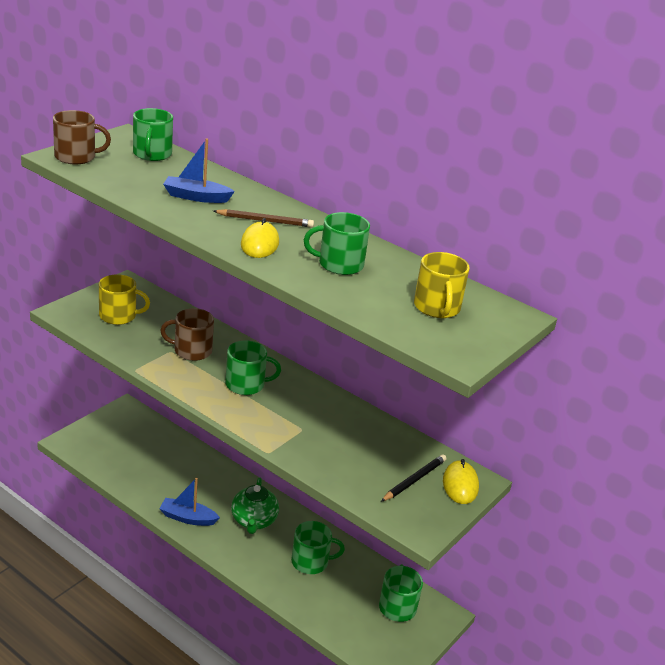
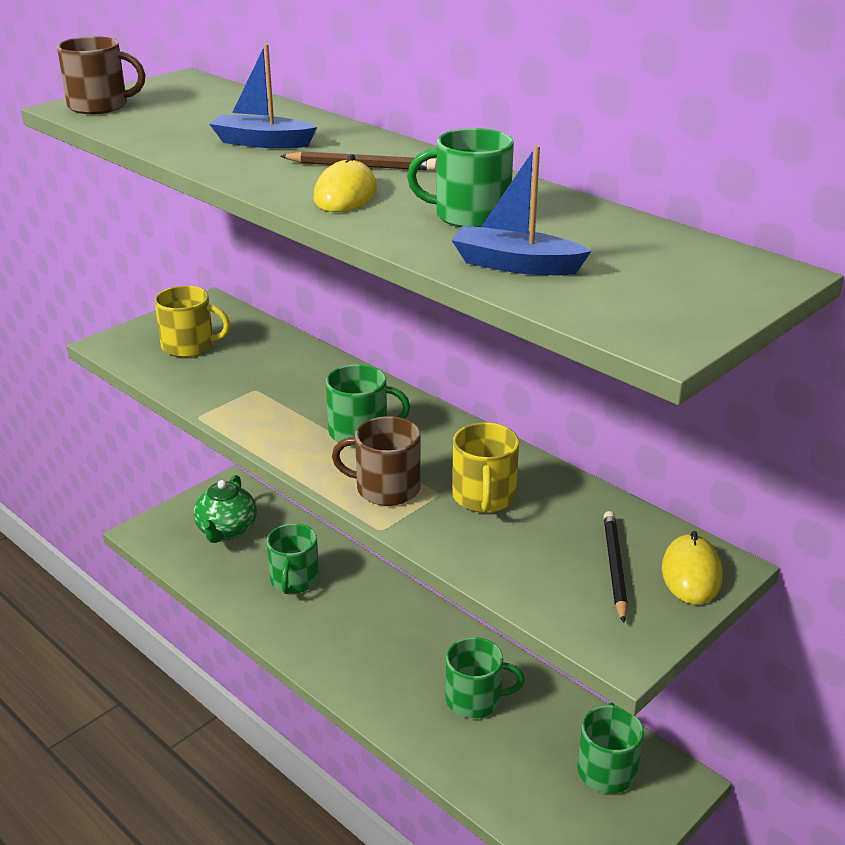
camera: 10 degrees right, 0 degrees up
green mug [133,108,173,161] -> green mug moved to [266,524,319,594]
blue boat [159,478,220,526] -> blue boat moved to [452,146,591,275]
brown mug [160,308,214,361] -> brown mug moved to [332,416,421,506]
green teapot [231,477,279,534] -> green teapot moved to [194,475,257,543]
black pencil [381,454,447,502] -> black pencil turned 45 degrees counterclockwise [604,511,628,623]
yellow mug [414,252,470,318] -> yellow mug moved to [452,422,519,513]

